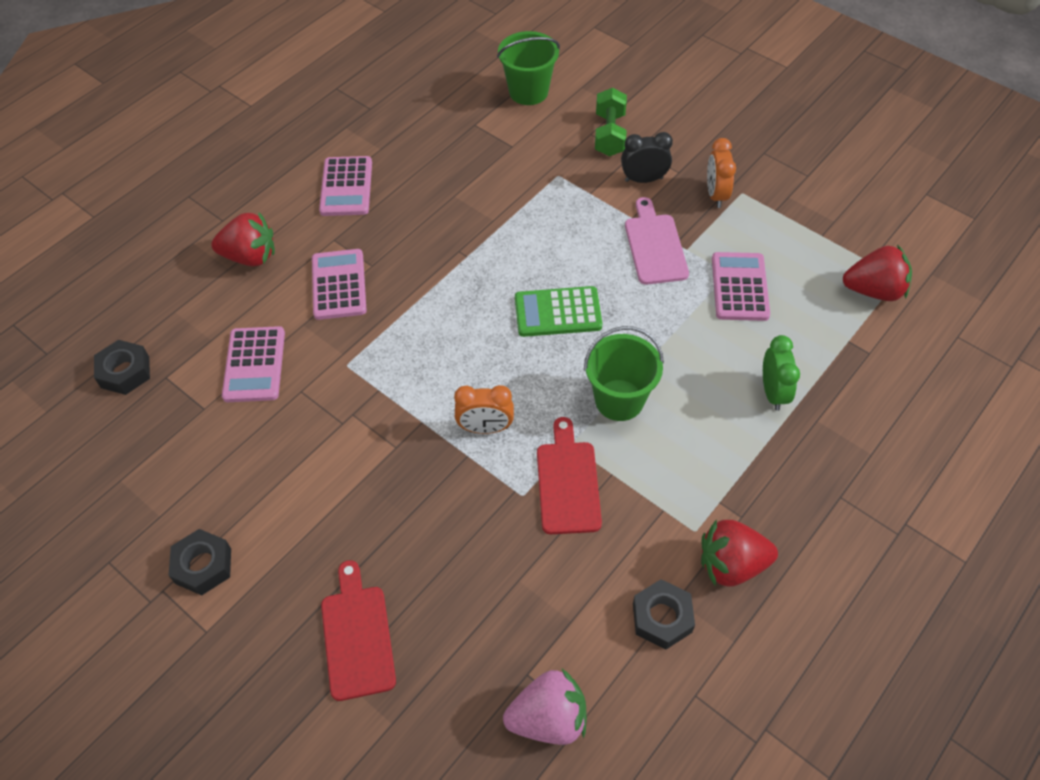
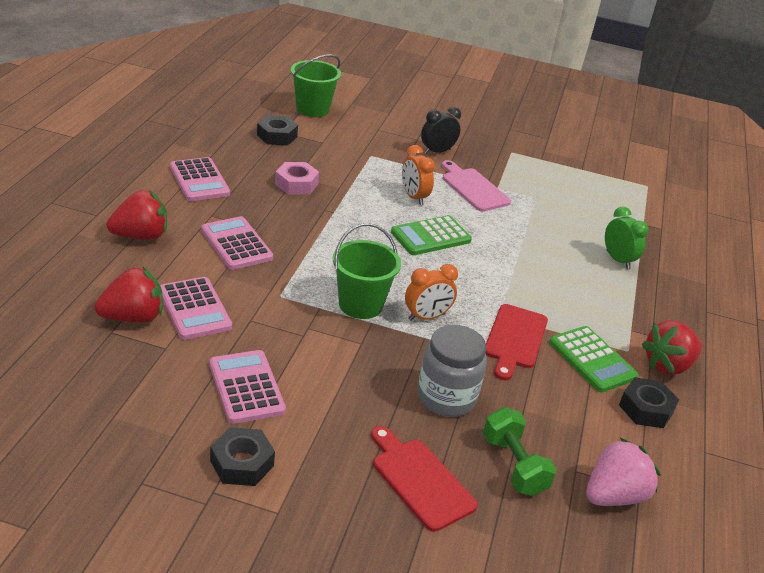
camera: 30 degrees left, 20 degrees down
black nut [94,340,150,395] -> black nut moved to [257,115,298,145]
red cutting board [537,417,602,534] -> red cutting board turned 135 degrees counterclockwise [486,304,548,380]
green bucket [584,326,664,421] -> green bucket moved to [333,223,401,319]
green dumbbell [595,88,627,156] -> green dumbbell moved to [483,407,556,496]
orange clock [707,138,736,208] -> orange clock moved to [402,145,435,205]
pink calculator [712,252,770,321] -> pink calculator moved to [209,350,286,424]
red strawberry [843,245,912,301] -> red strawberry moved to [94,266,163,323]
none -> pink nut [275,162,319,195]
none -> grey jar [417,325,487,417]
none -> green calculator [549,326,639,392]

